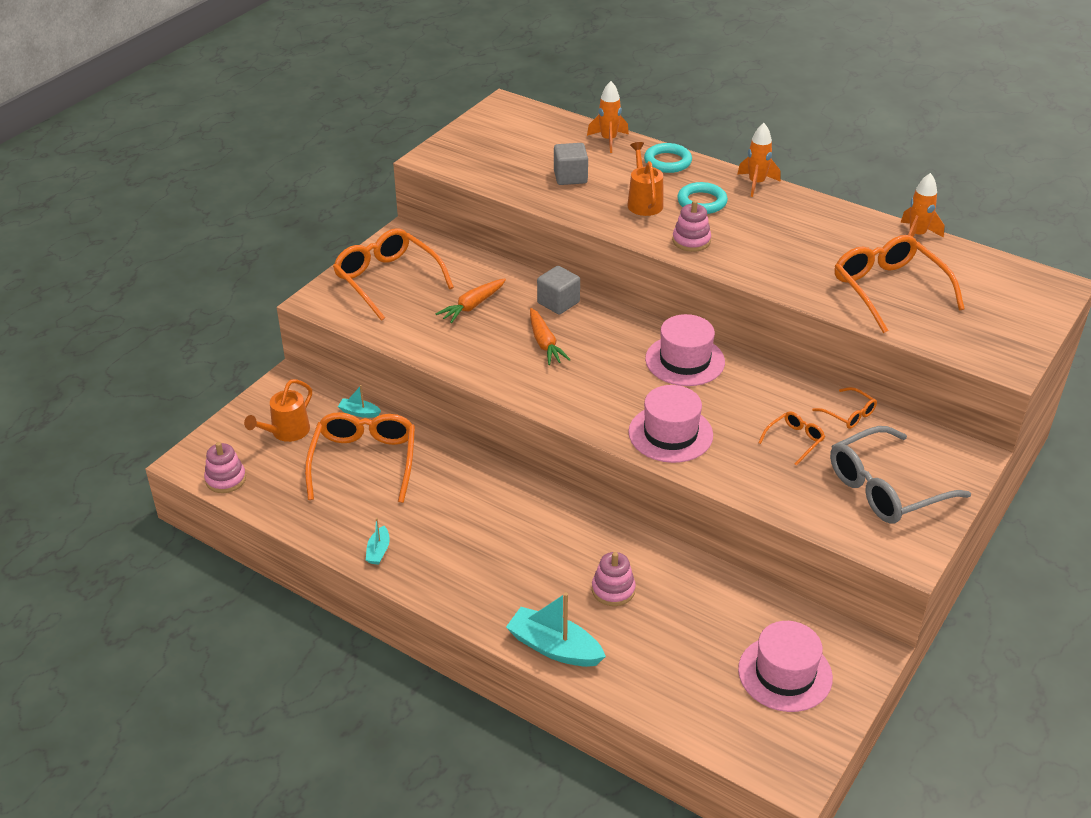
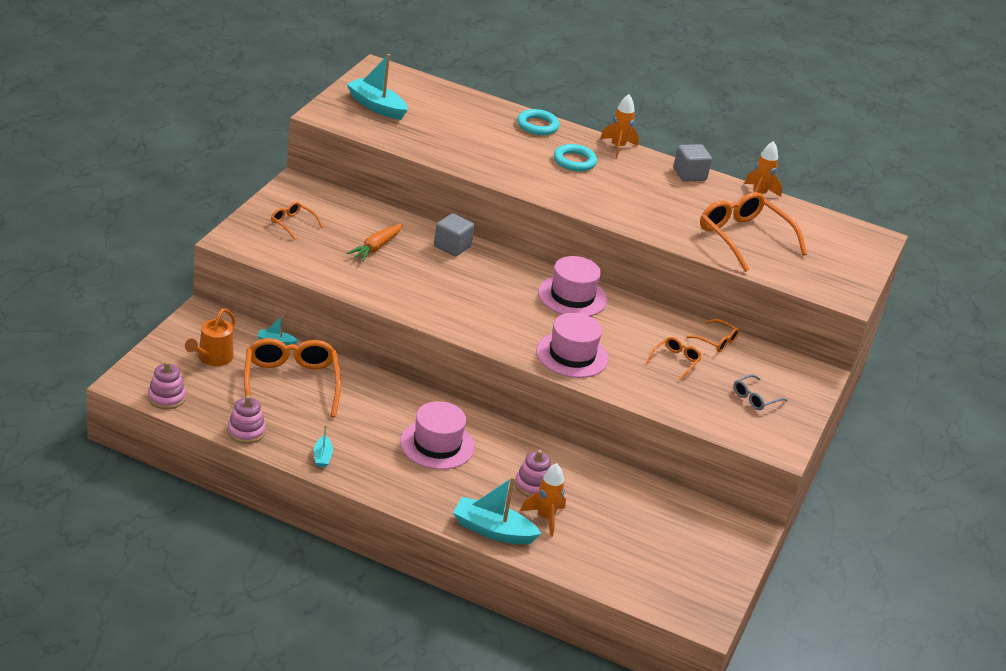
camera: 15 degrees left, 5 degrees down
orange glasses [333,228,454,321] -> orange glasses [271,202,323,240], size x0.47
orange carrot [530,308,571,365] -> none
grey cube [554,143,588,185] -> grey cube moved to [673,144,712,182]
orange rocket [587,81,629,153] -> orange rocket moved to [520,463,566,537]
orange watering can [627,142,663,216] -> none
pink stacking toy [672,200,711,252] -> pink stacking toy moved to [227,395,266,444]
pink hat [738,621,833,712] -> pink hat moved to [400,401,475,470]
grey glasses [830,426,971,523] -> grey glasses [734,374,788,410], size x0.47
none -> turquoise boat [347,54,408,120]

